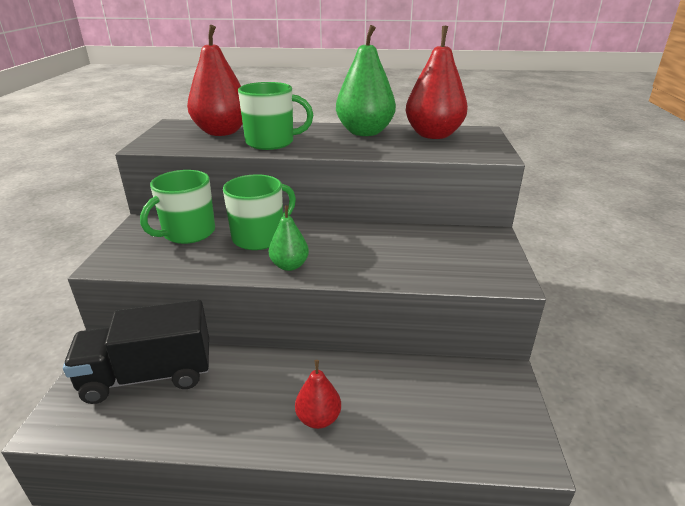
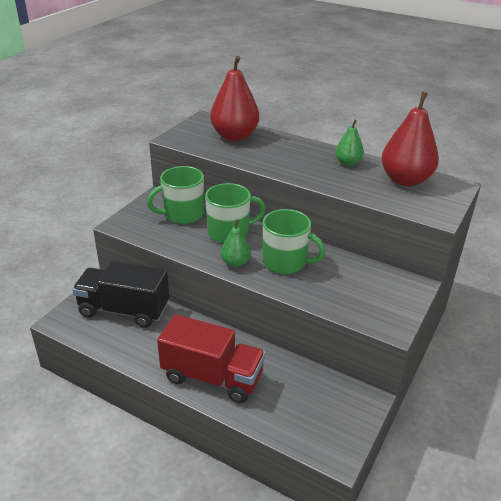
camera: 25 degrees right, 5 degrees up
green mug [238,82,313,150] -> green mug moved to [263,209,325,274]
red pear [295,360,341,429] -> red truck [157,314,265,403]
green pear [336,25,396,136] -> green pear [335,120,364,166], size x0.54

